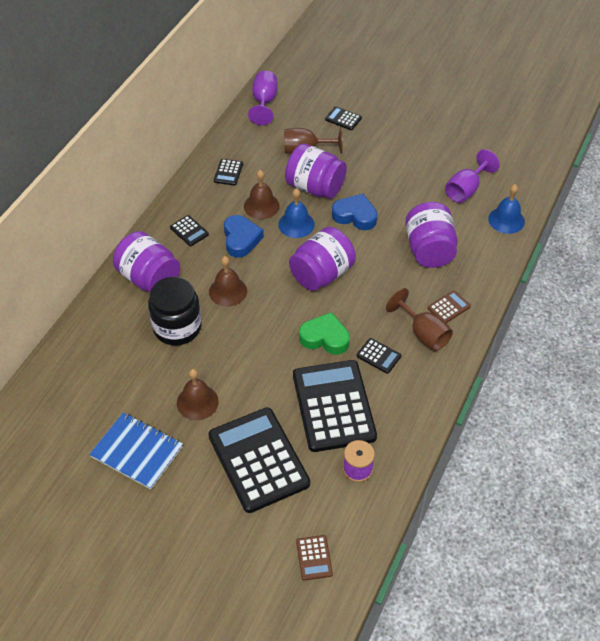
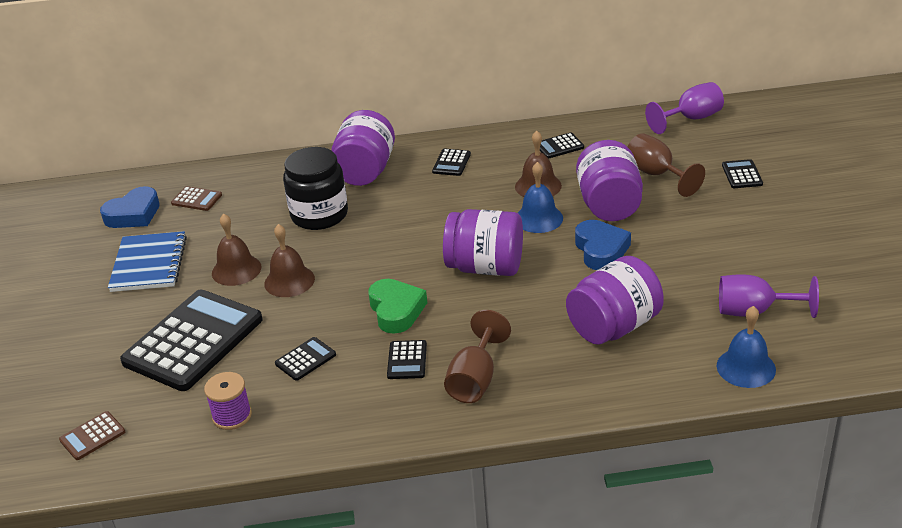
camera: 60 degrees right, 15 degrees down
brown bell [209,256,247,306] -> brown bell moved to [264,224,315,297]
blue heart [224,215,264,258] -> blue heart moved to [100,186,160,228]
black calculator [293,360,377,452] -> black calculator [275,337,336,381], size x0.41
brown calculator [428,290,471,323] -> brown calculator moved to [171,186,222,211]

